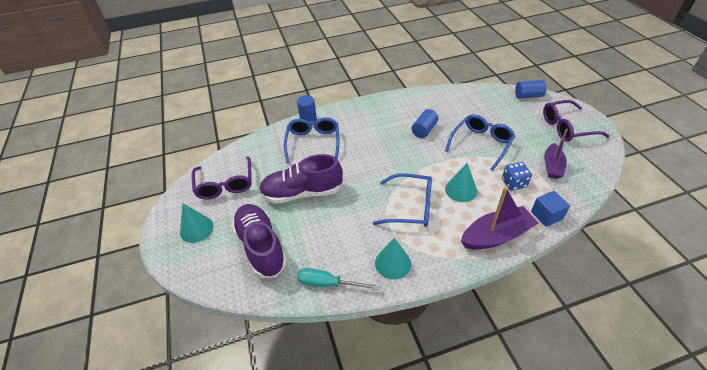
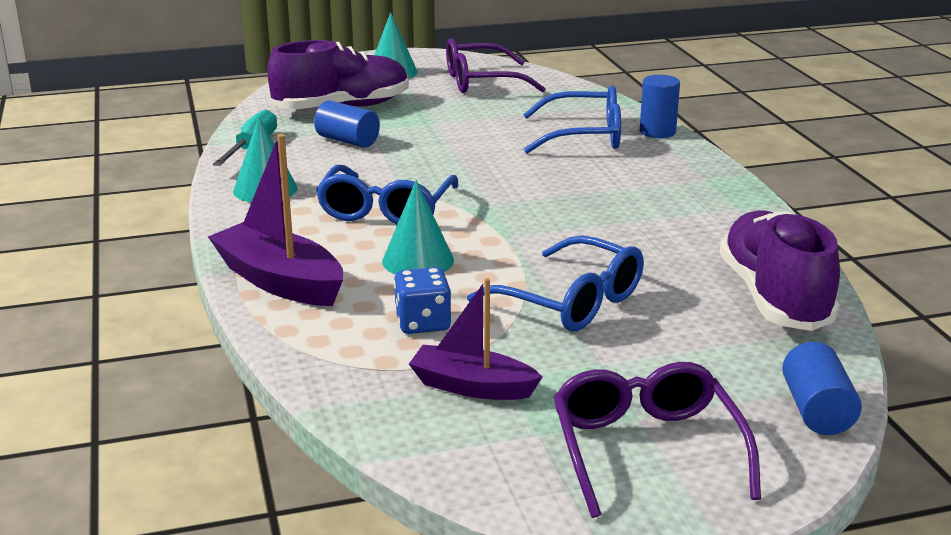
camera: 90 degrees right, 20 degrees down
purple shoe [259,154,343,204] -> purple shoe moved to [720,210,840,331]
blue cylinder [412,109,438,138] -> blue cylinder moved to [314,100,380,148]
purple boat [461,187,538,249] -> purple boat turned 150 degrees clockwise [208,134,343,306]
blue cube [531,191,570,227] -> none

